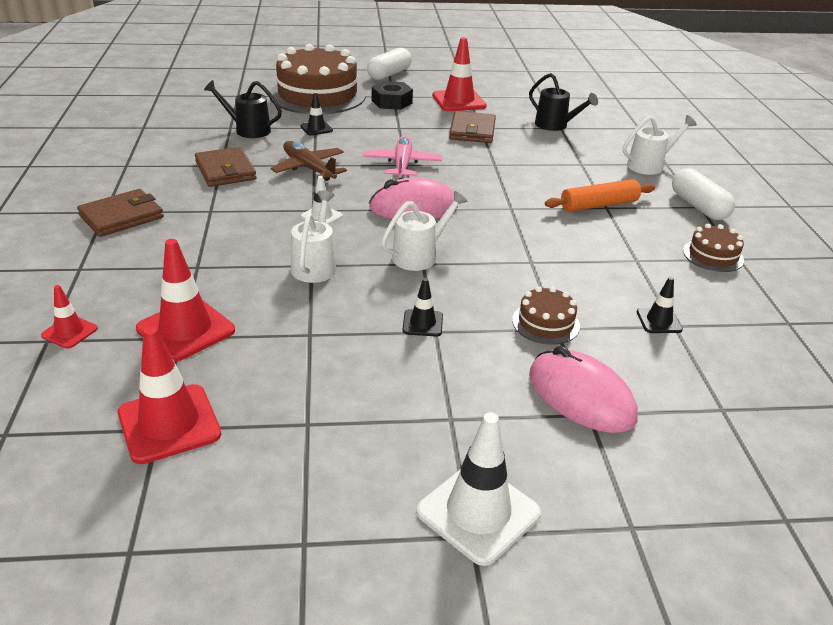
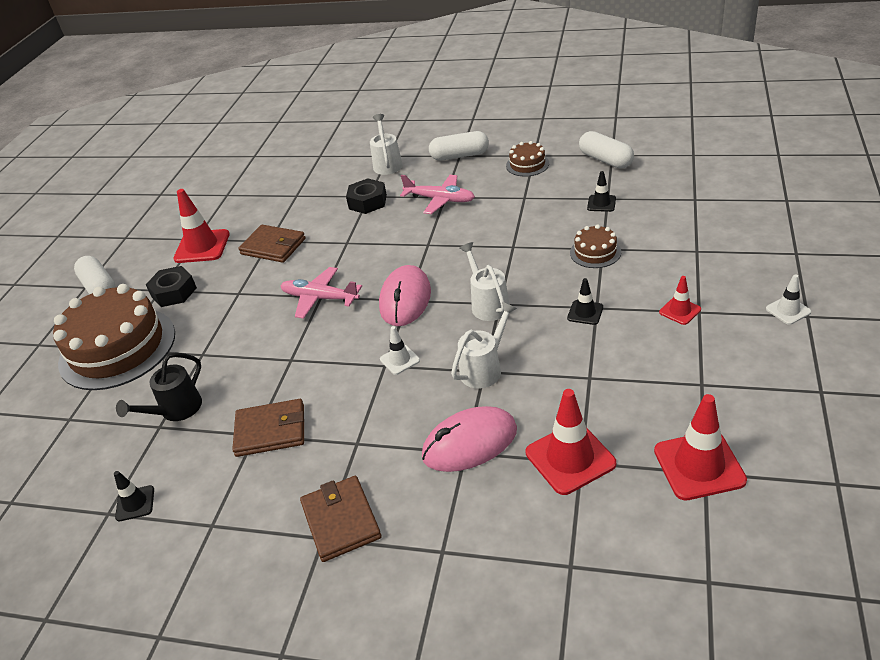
camera: 65 degrees left, 5 degrees up
red traffic cone [41,285,98,349] -> red traffic cone moved to [659,276,701,325]
brown plane [271,141,347,181] -> none
white watering can [291,191,336,283] -> white watering can turned 105 degrees clockwise [451,302,517,388]
black traffic cone [300,93,333,136] -> black traffic cone moved to [114,471,154,521]
white traffic cone [416,413,541,566] -> white traffic cone [766,274,811,325], size x0.53
black watering can [529,73,598,131] -> none
pink mouse [529,346,638,433] -> pink mouse moved to [422,406,517,472]
orange rolling pin [545,179,655,212] -> pink plane [400,175,475,214]
none -> black nut [346,178,387,214]
none -> white capsule [579,131,634,168]

